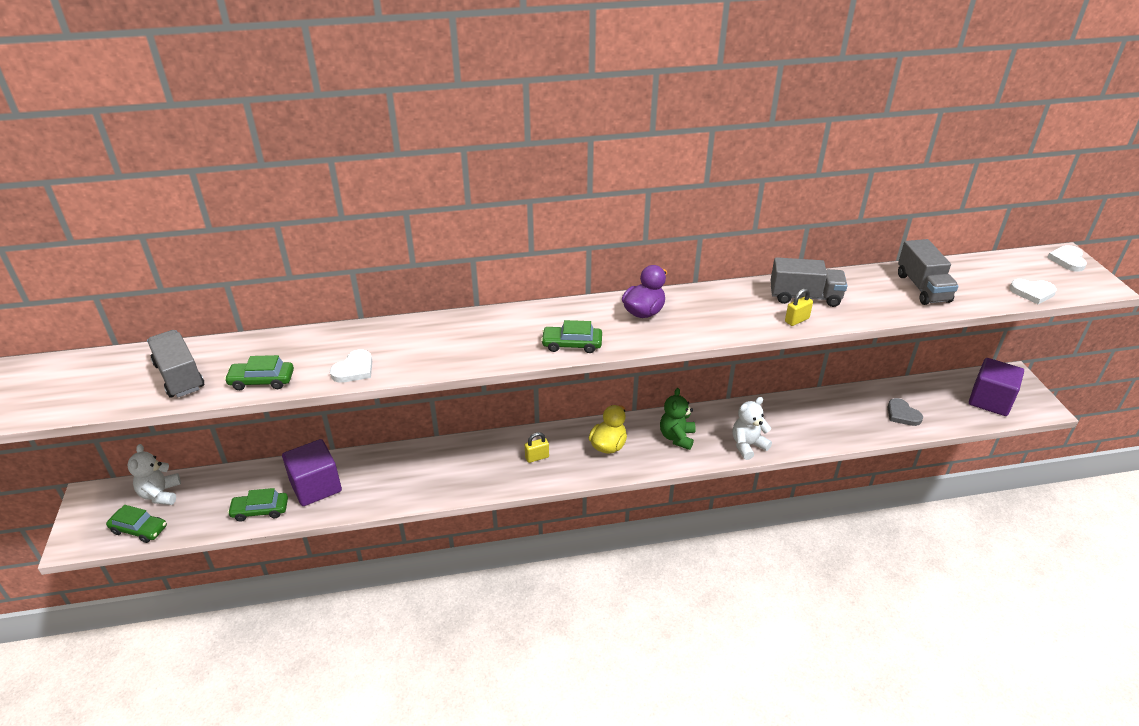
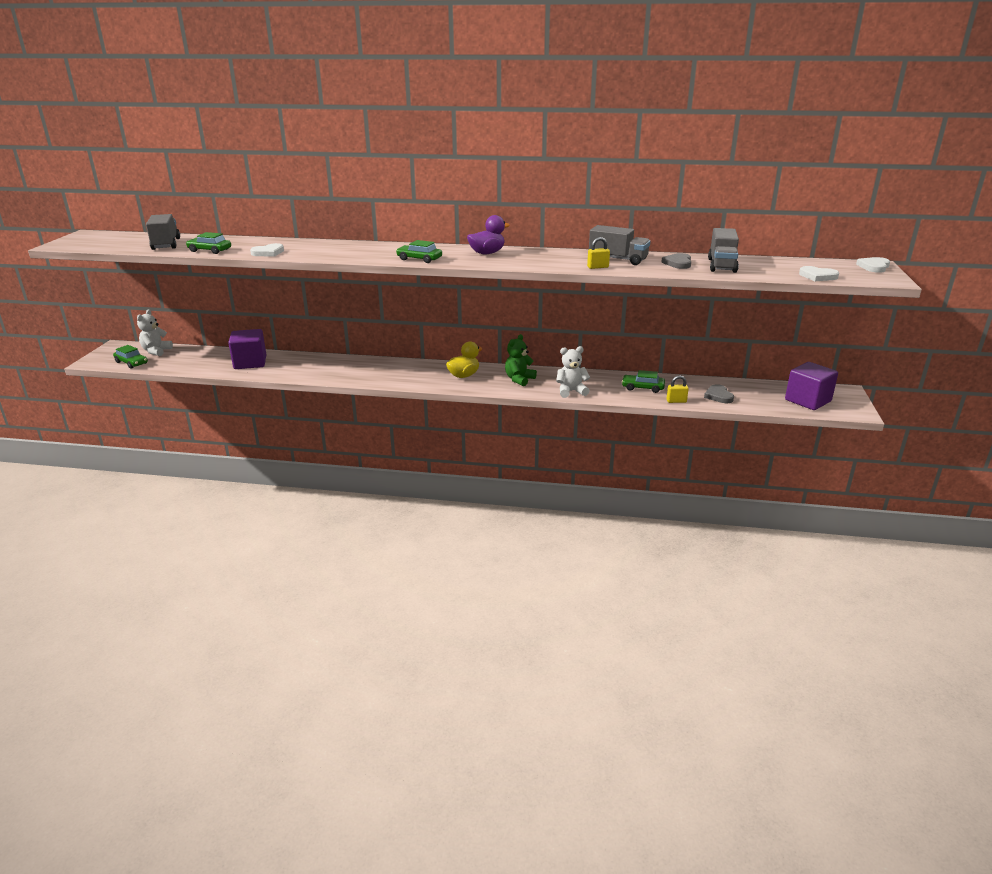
camera: 20 degrees right, 10 degrees down
green car [228,488,288,522] -> green car moved to [622,370,665,393]
yellow padlock [525,432,549,463] -> yellow padlock moved to [666,375,689,403]
none -> grey heart [661,253,691,269]

